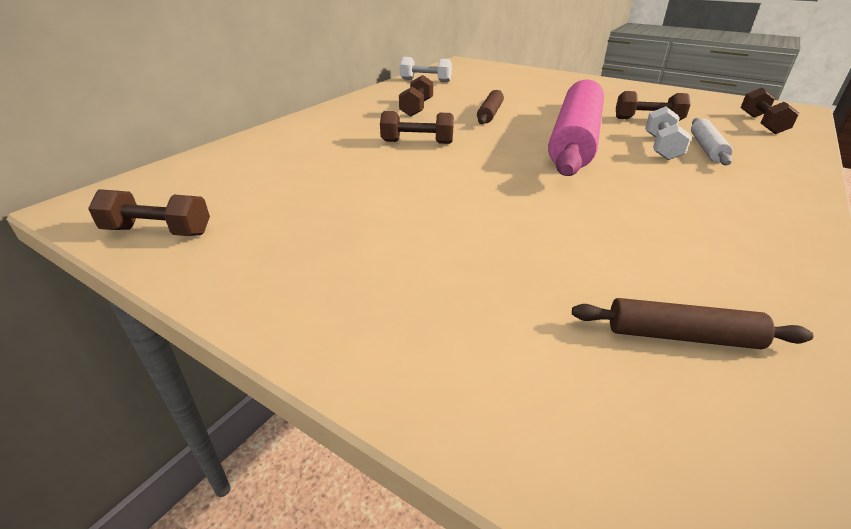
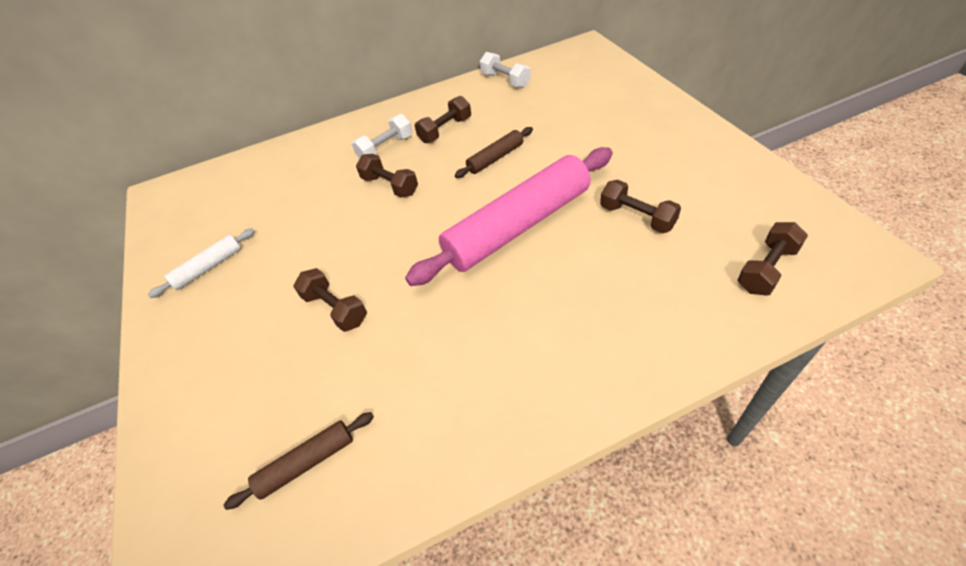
camera: 40 degrees right, 15 degrees up
brown dumbbell [88,189,210,236] -> brown dumbbell moved to [293,268,367,332]
brown rolling pin [572,298,814,349] -> brown rolling pin turned 75 degrees counterclockwise [224,412,374,510]
white dumbbell [645,106,692,160] -> white dumbbell moved to [352,114,413,158]
white rolling pin [691,118,733,165] -> white rolling pin moved to [148,228,255,298]

